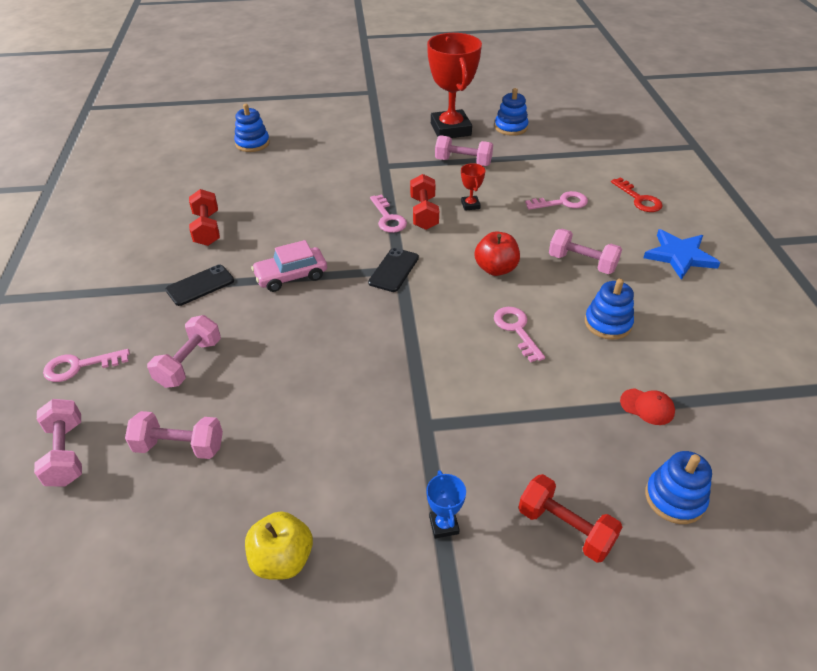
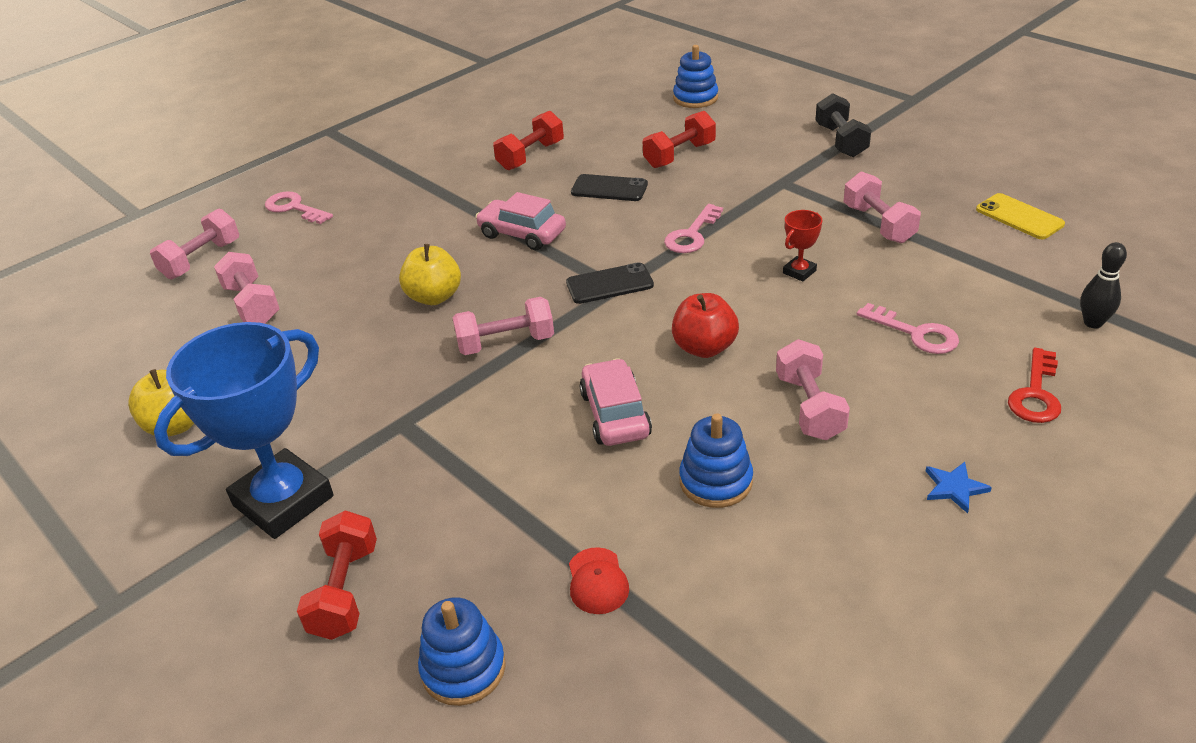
camera: 55 degrees right, 5 degrees down
pink dumbbell [147,315,221,388] -> pink dumbbell moved to [453,297,554,355]
black phone [165,265,234,306] -> black phone moved to [571,174,648,201]
red dumbbell [410,174,439,230] -> red dumbbell moved to [643,111,716,168]
blue trophy [426,470,466,538] -> blue trophy [154,322,334,539], size x2.44
red trophy [427,33,482,138] -> none
pink key [494,307,545,362] -> pink car [579,358,652,446]
blue stacking toy [495,88,528,136] -> yellow phone [976,193,1065,239]
blue star [643,229,721,280] -> blue star [926,462,992,514], size x0.51
none -> yellow apple [399,244,461,305]
none -> black dumbbell [815,93,871,157]
none -> black bowling pin [1080,242,1127,328]

